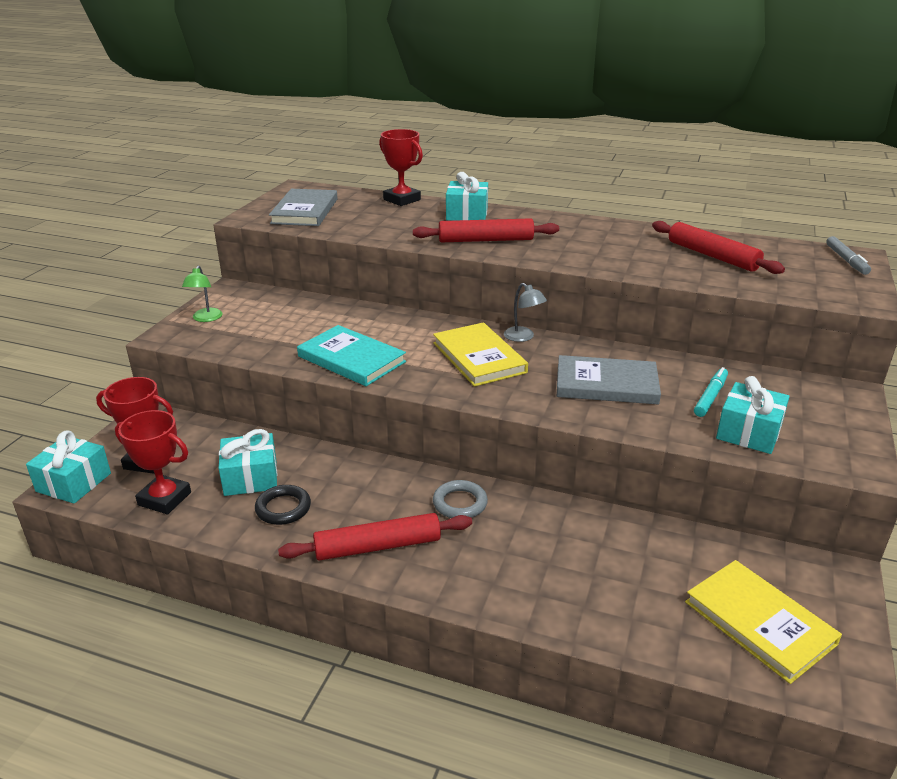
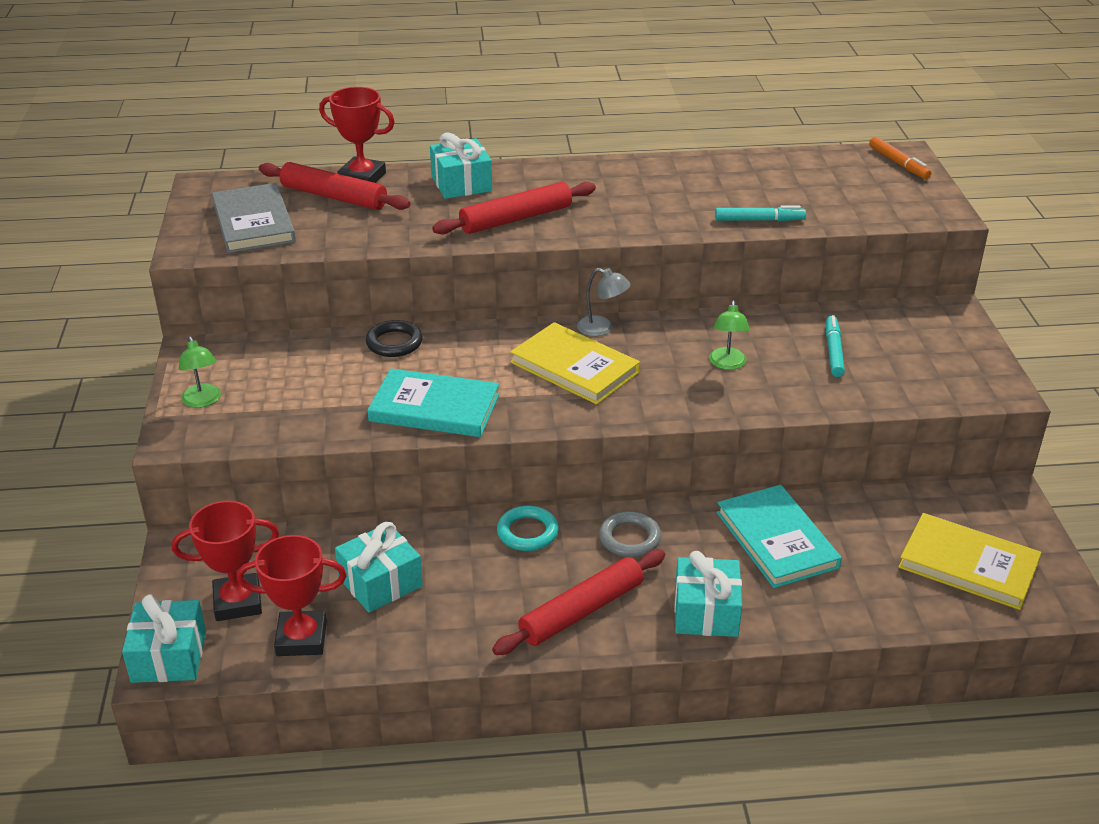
camera: 25 degrees left, 5 degrees up
black ring [255,485,311,525] -> black ring moved to [366,320,423,357]
grey book [557,355,661,405] -> green lamp [709,300,750,370]
red rolling pin [652,221,785,274] -> red rolling pin moved to [259,162,410,210]
turquoise gift [716,376,790,454] -> turquoise gift moved to [674,551,742,637]
grey marker [826,236,871,275] -> orange marker [869,137,931,179]
none -> turquoise ring [497,506,559,551]
none -> turquoise marker [715,206,806,221]
none -> turquoise book [717,485,842,588]

